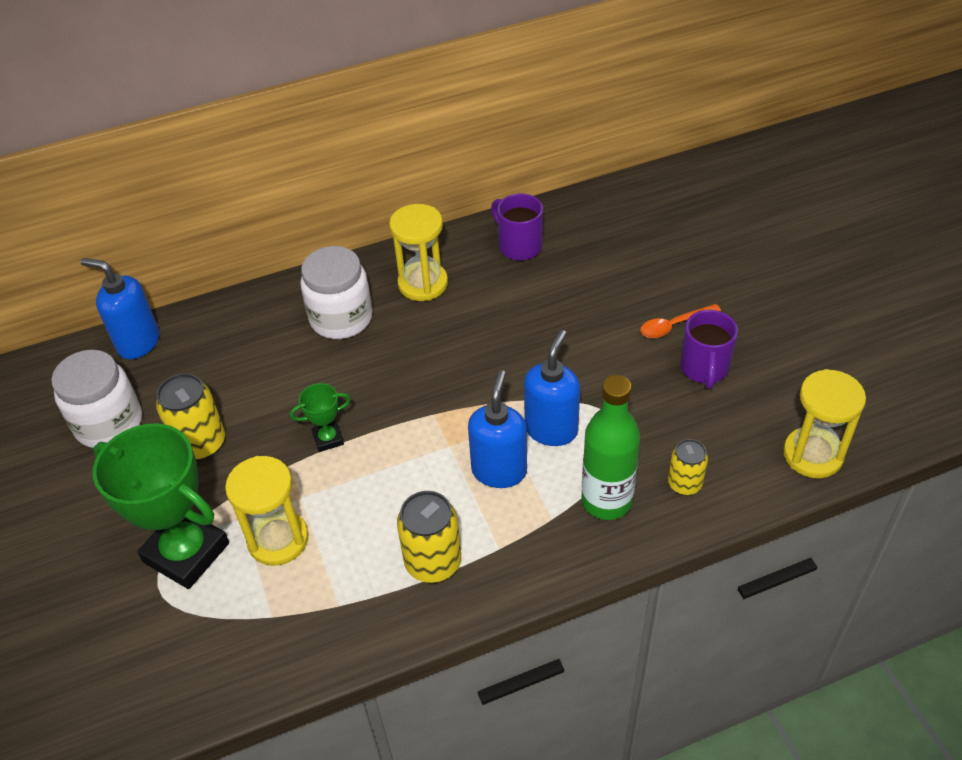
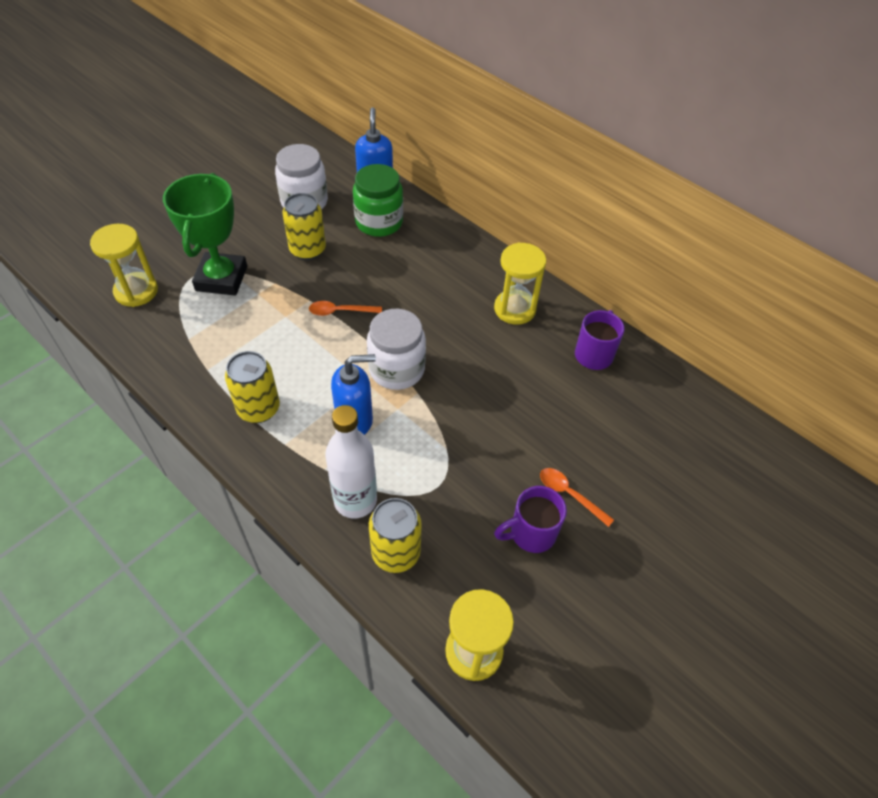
camera: 60 degrees right, 5 degrees up
yellow hourglass [225,456,309,566] -> yellow hourglass moved to [90,224,158,307]
green trophy [290,383,351,452] -> orange spoon [309,301,382,316]
white jar [300,246,373,339] -> white jar moved to [367,309,426,390]
blue soap dispenser [524,330,580,446] -> none
green bottle [581,375,640,520] -> white bottle [325,405,377,519]
yellow can [668,439,708,495] -> yellow can [369,498,422,573], size x1.58
none -> green jar [353,164,403,237]

